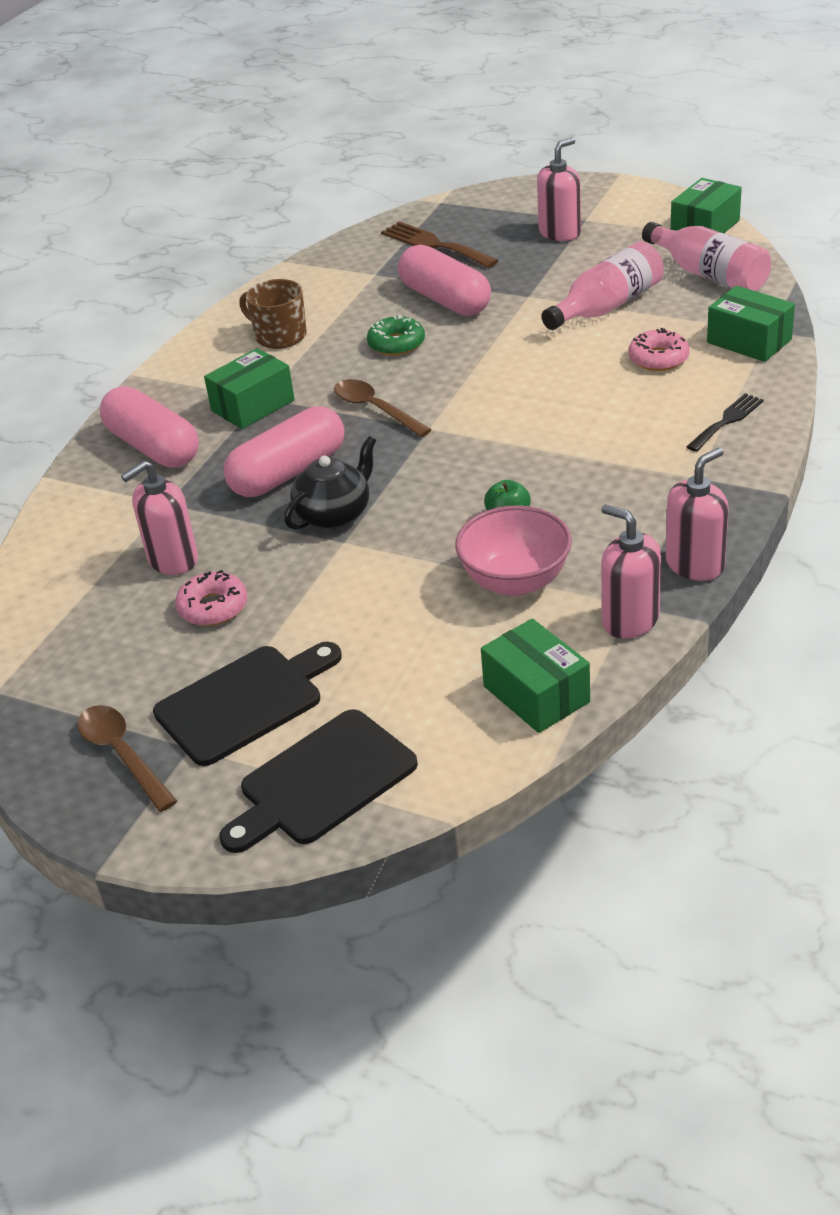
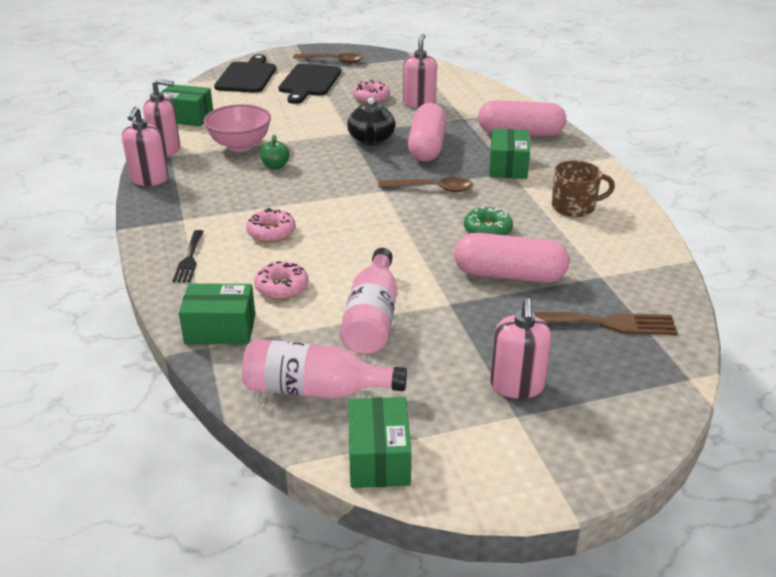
camera: 135 degrees right, 5 degrees down
none -> pink donut [246,208,296,242]

